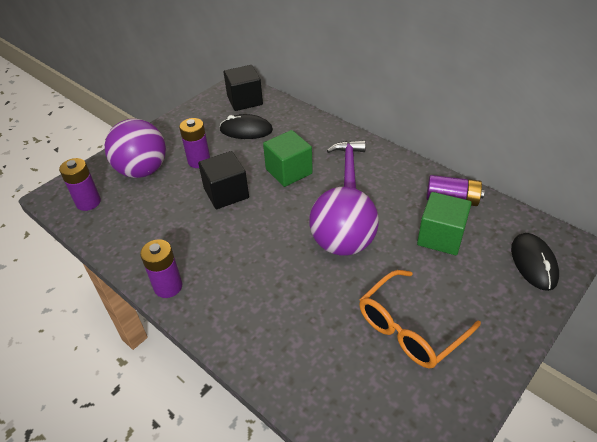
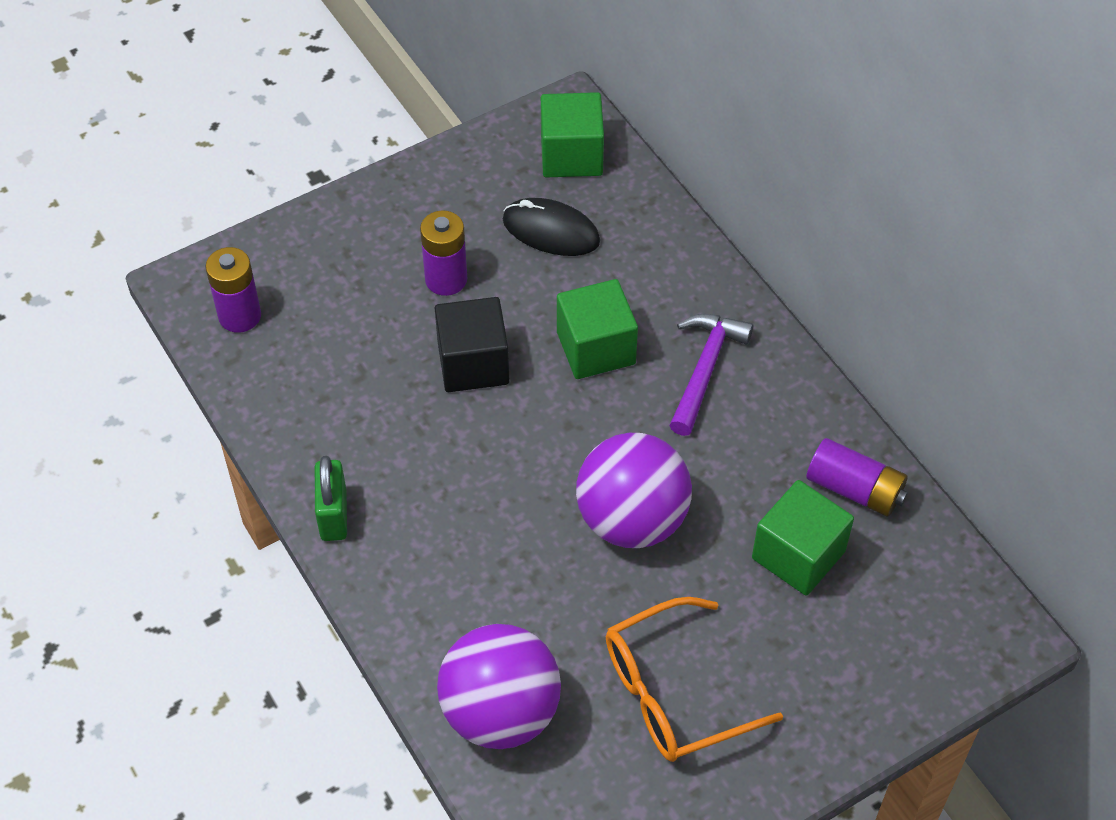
camera: 15 degrees right, 10 degrees up
purple ball [105,119,166,178] -> purple ball moved to [437,624,561,749]
purple battery [140,239,182,298] -> green padlock [315,456,347,541]
black cube [224,65,263,111] -> green cube [541,92,604,177]
black mouse [511,233,559,291] -> none

